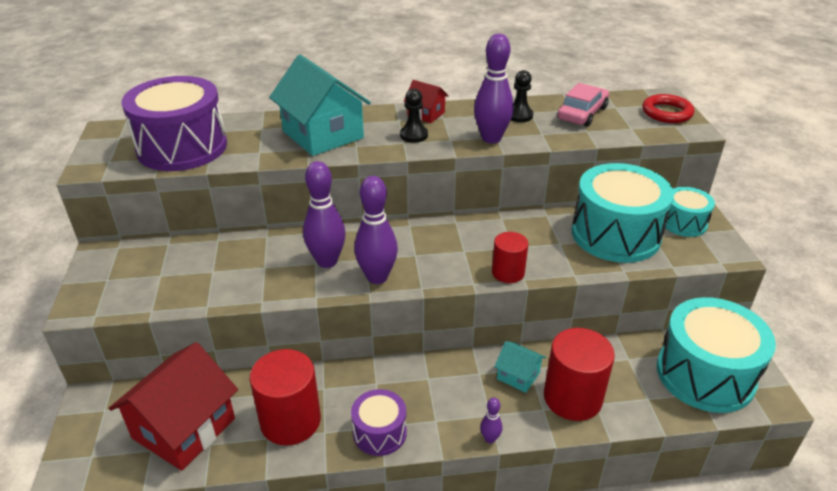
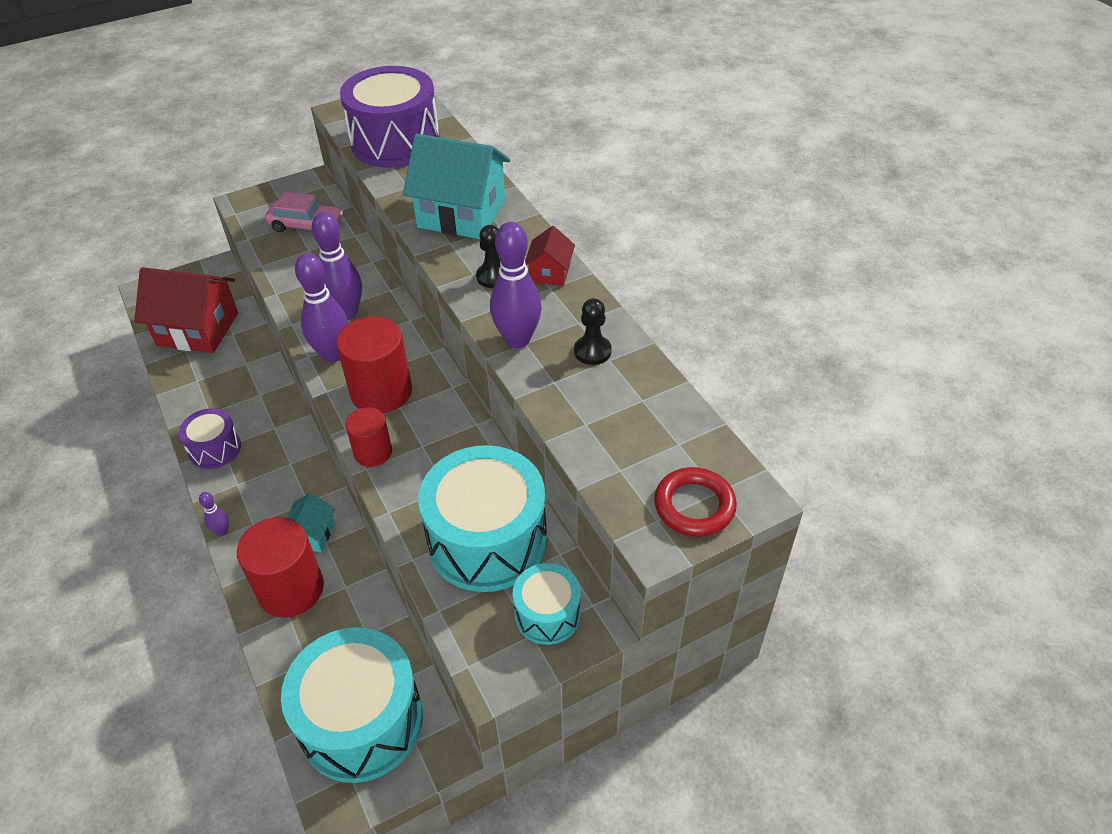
camera: 70 degrees right, 10 degrees up
red cylinder [249,349,321,445] -> red cylinder moved to [336,316,412,414]
turquoise house [269,55,371,156] -> turquoise house turned 75 degrees clockwise [403,134,510,239]
pink car [557,83,609,127] -> pink car moved to [265,192,343,232]

